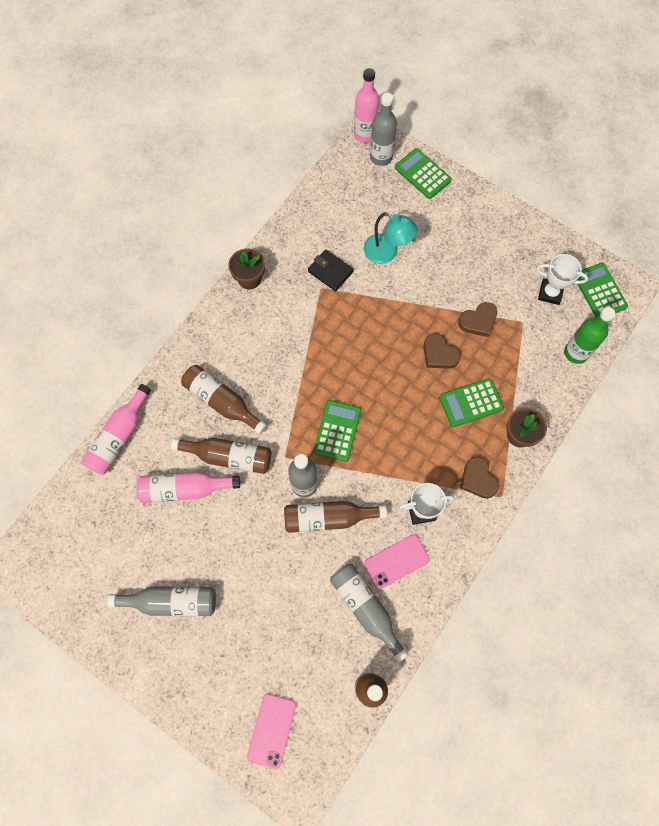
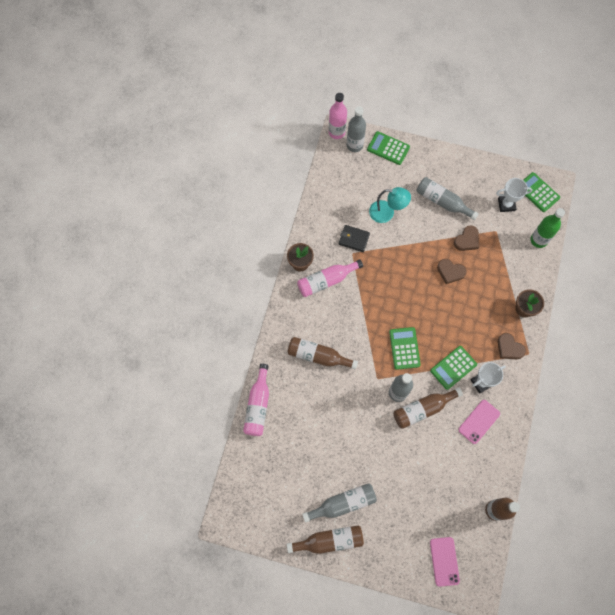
camera: 20 degrees left, 0 degrees up
pink bottle [136,472,240,503] -> pink bottle moved to [297,259,363,297]
brown bottle [171,438,271,474] -> brown bottle moved to [287,525,364,554]
grey bottle [330,564,409,662] -> grey bottle moved to [417,177,479,220]
green calculator [439,378,504,427] -> green calculator moved to [430,346,477,390]

